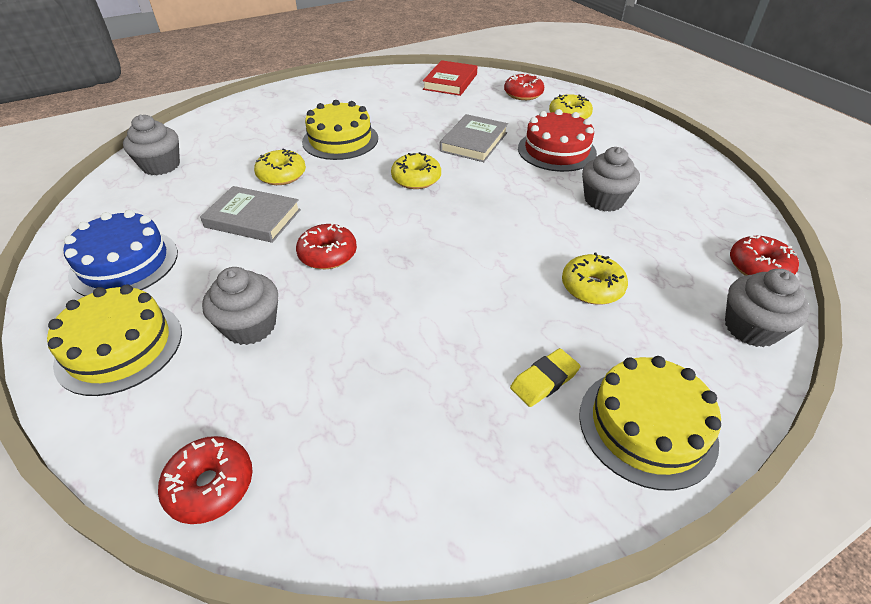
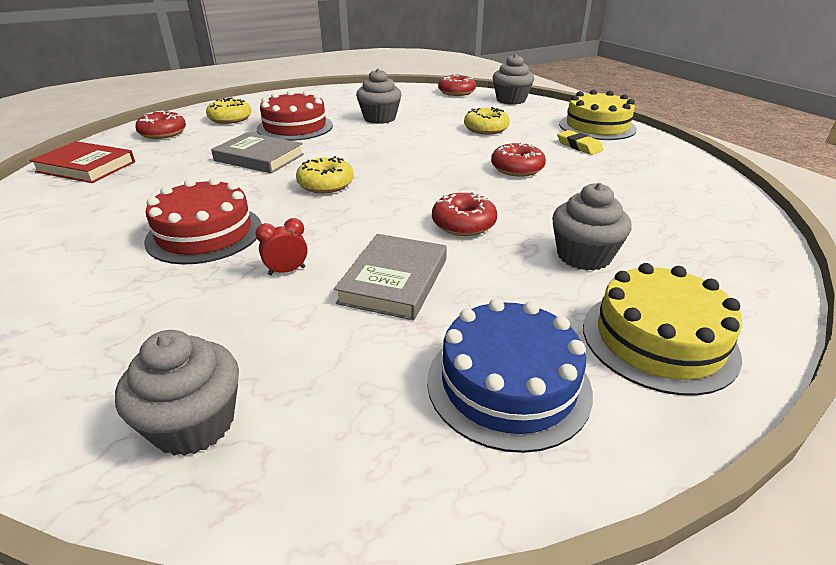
camera: 90 degrees left, 10 degrees down
red donut [158,436,252,524] -> red donut moved to [491,142,546,177]
yellow donut [254,148,306,185] -> red clock [255,218,308,275]
yellow cake [302,100,378,160] -> red cake [144,177,262,264]

